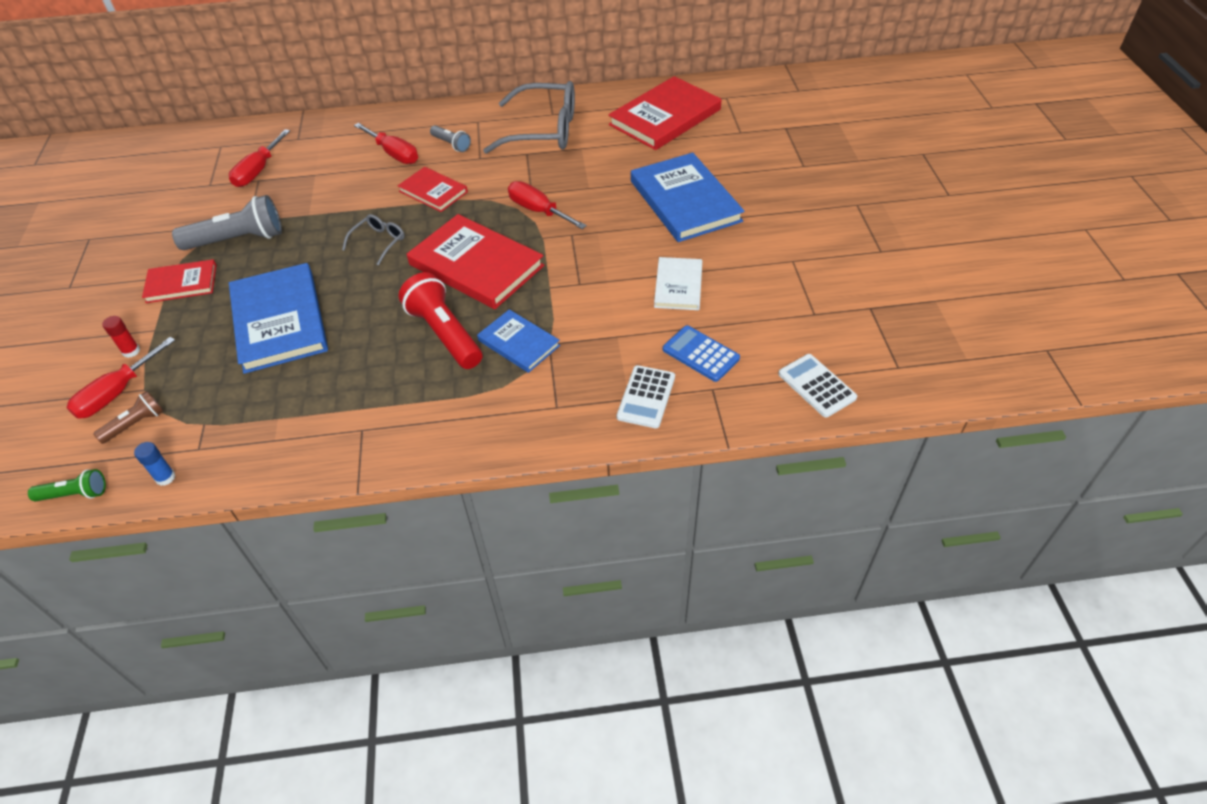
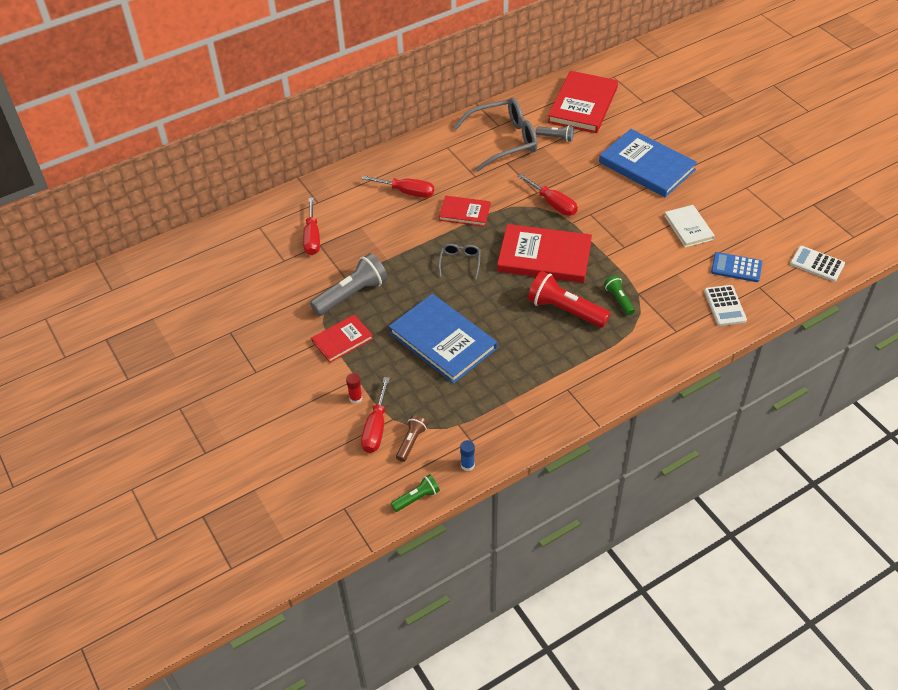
camera: 25 degrees left, 0 degrees up
grey flashlight [430,125,471,152] -> grey flashlight moved to [536,125,574,142]
blue book [477,309,560,373] -> green flashlight [604,275,635,315]
red screwdriver [508,181,587,229] -> red screwdriver turned 150 degrees counterclockwise [518,174,578,216]

